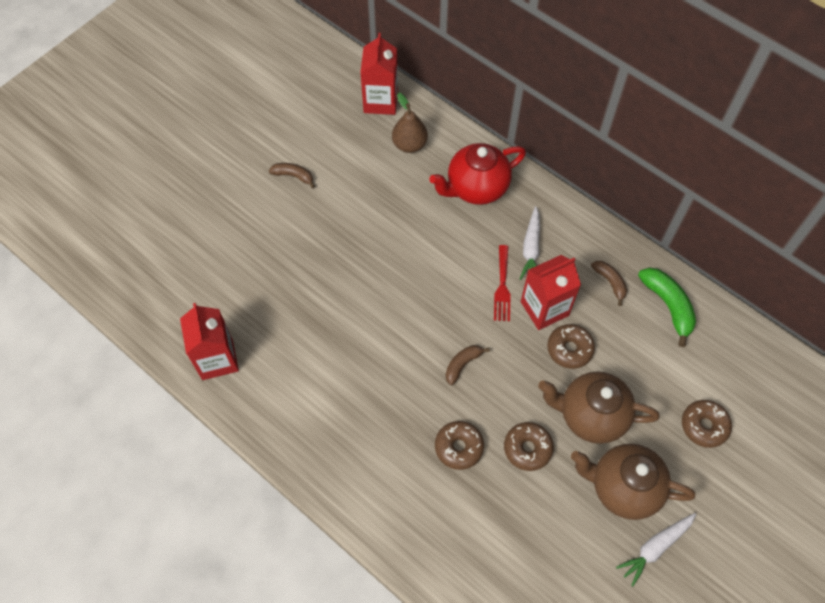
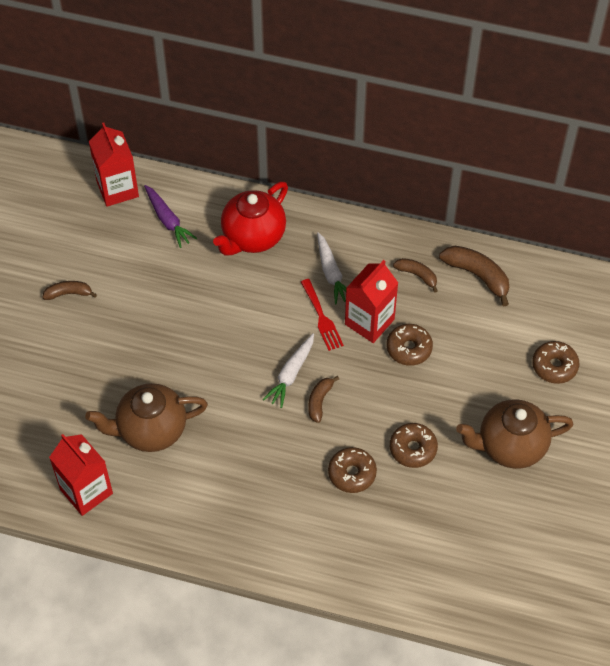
camera: 25 degrees left, 5 degrees down
brown pear [392,93,428,153] -> purple carrot [144,185,197,248]
brown teapot [538,372,659,444] -> brown teapot moved to [85,383,208,452]
white carrot [616,513,696,586] -> white carrot moved to [263,333,314,408]
green banana [638,268,696,347] -> brown banana [439,246,509,306]

